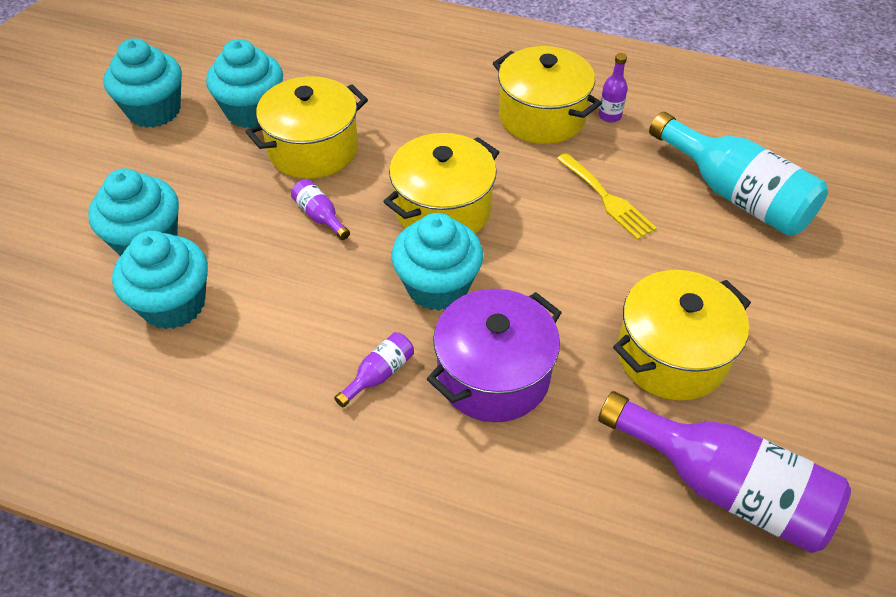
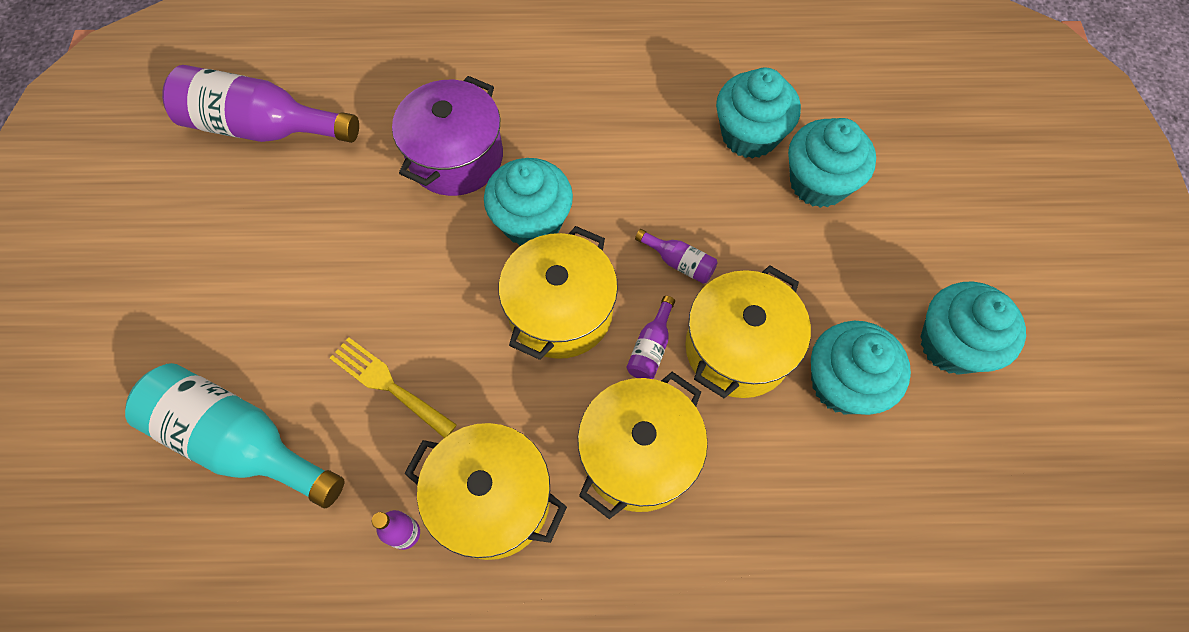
camera: 160 degrees right, 15 degrees up
purple bottle [334,332,414,407] -> purple bottle moved to [626,296,675,379]
yellow pot [613,270,751,401] -> yellow pot moved to [578,372,708,519]

